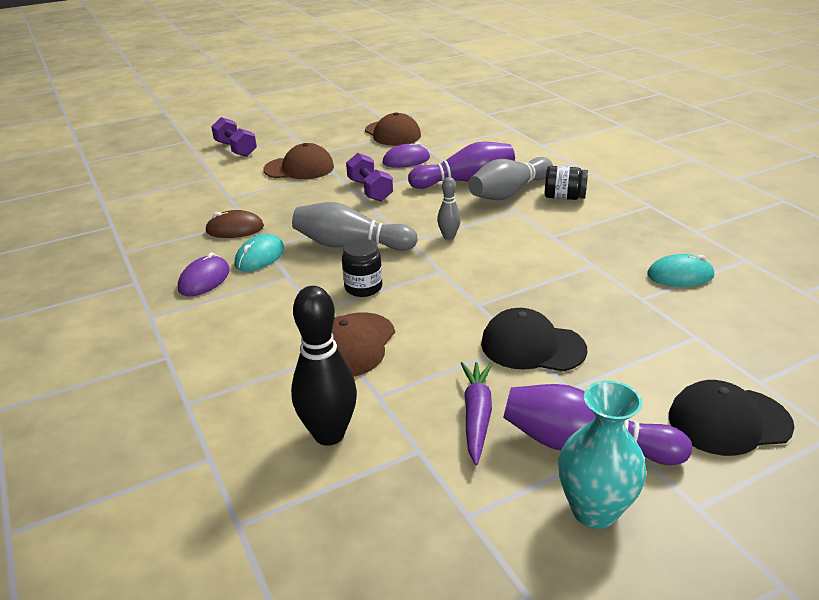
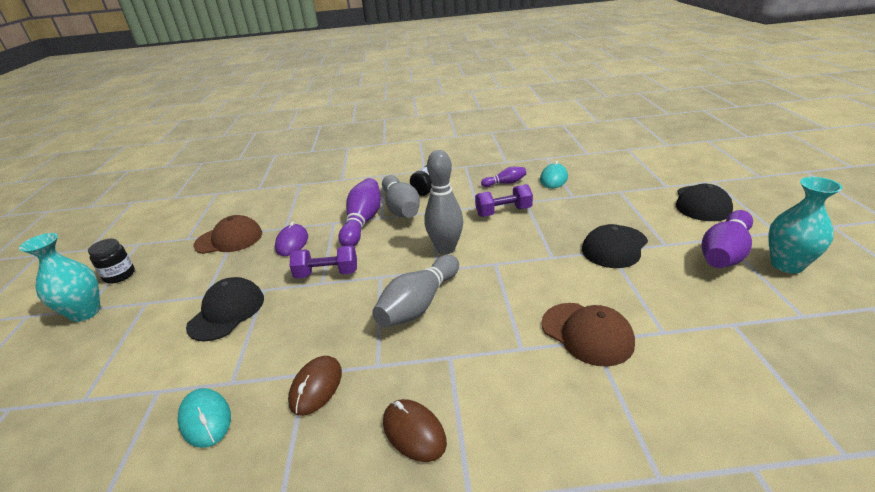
camera: 65 degrees left, 0 degrees up
purple mouse [178,252,230,297] -> brown mouse [383,399,447,462]
purple dumbbell [211,117,257,157] -> purple dumbbell moved to [475,184,533,217]
turquoise mouse [235,234,284,272] -> turquoise mouse moved to [178,388,231,448]
brown cap [263,143,334,179] -> black cap [186,277,264,341]
black bowling pin [291,286,357,446] -> none
black jar [342,239,382,297] -> black jar moved to [88,239,135,284]
grey bowling pin [437,177,461,240] -> grey bowling pin [425,150,463,254], size x1.89
purple carrot [461,362,492,465] -> none
none -> turquoise vase [19,233,101,322]
none -> purple bowling pin [481,167,526,187]

